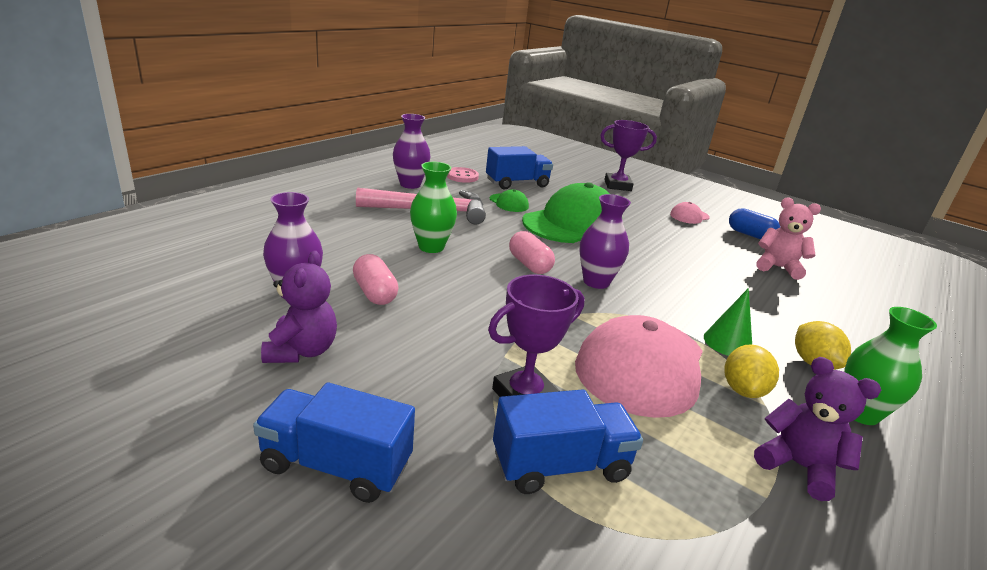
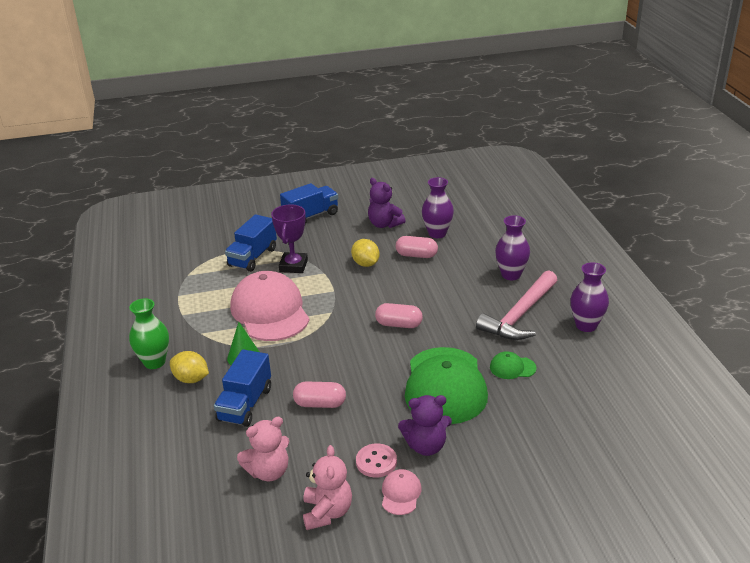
camera: 135 degrees right, 5 degrees up
green vase [410,162,457,253] -> none
pink button [447,167,479,183] -> pink button moved to [356,443,397,478]
blue truck [486,146,553,189] -> blue truck moved to [214,349,271,427]
purple vase [579,194,631,289] -> purple vase moved to [495,215,530,280]
purple trophy [600,120,657,191] -> none
yellow lemon [725,344,779,398] -> yellow lemon moved to [351,239,380,267]
blue capsule [729,208,780,240] -> pink teddy bear [303,445,352,530]
purple teddy bear [754,357,881,501] -> purple teddy bear moved to [398,395,452,456]
none -> pink capsule [293,382,346,408]

